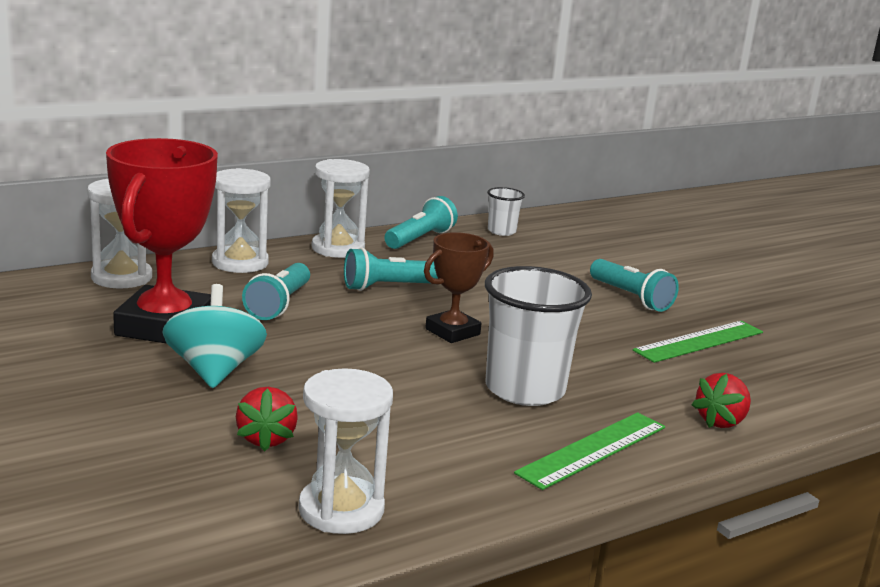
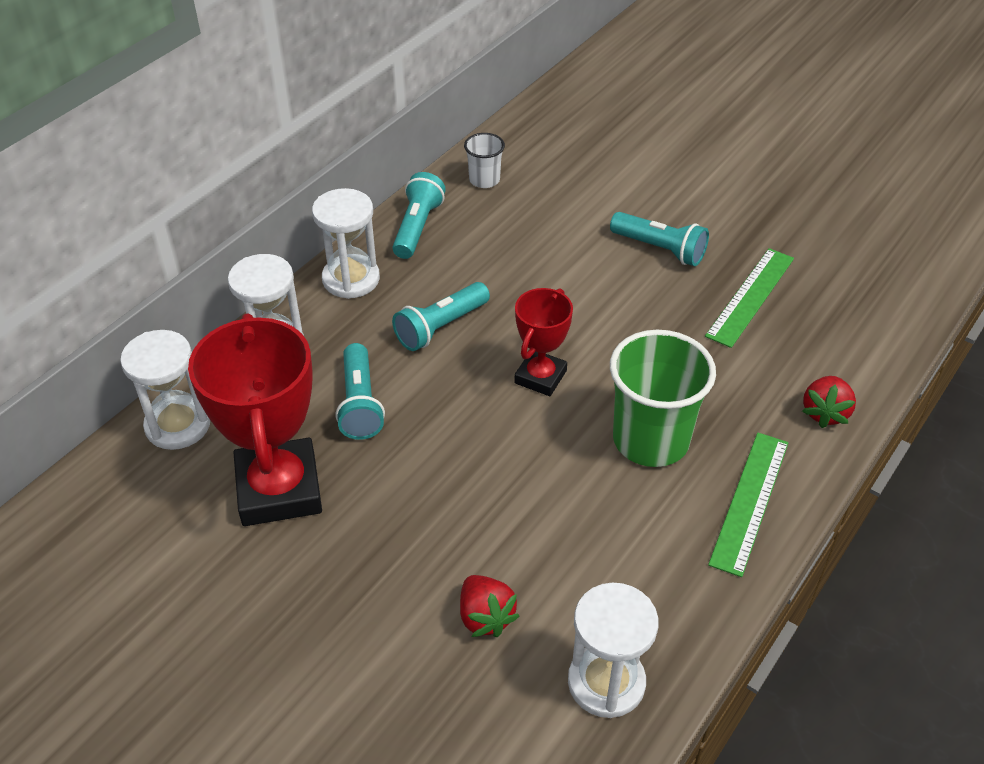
camera: 20 degrees left, 25 degrees up
turquoise spinning top [163,284,267,388] -> none
brown trophy [424,232,494,343] -> red trophy [514,288,573,396]
white cup [485,266,592,406] -> green cup [610,330,716,467]

